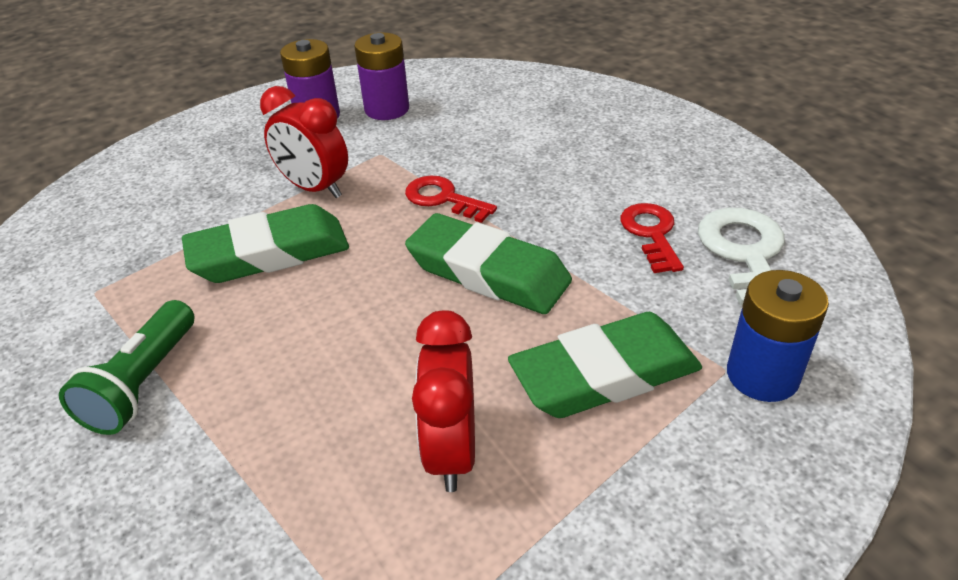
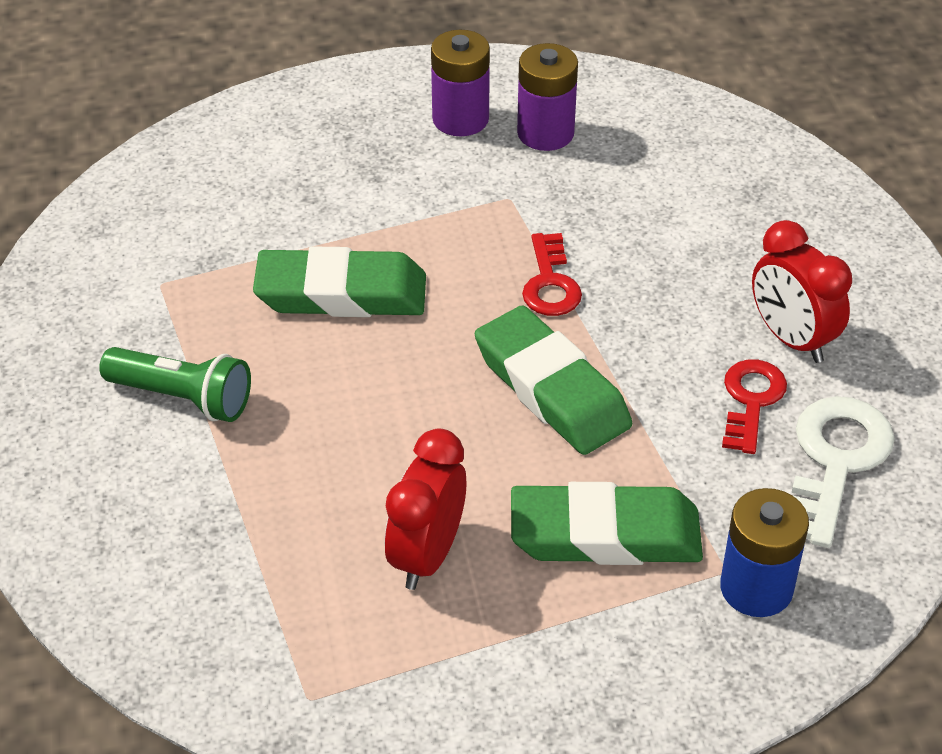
camera: 20 degrees right, 5 degrees up
green flashlight [59,300,195,435] -> green flashlight turned 105 degrees counterclockwise [99,347,251,422]
red clock [260,86,348,198] -> red clock moved to [752,220,852,363]
red key [405,176,497,223] -> red key turned 150 degrees counterclockwise [522,233,582,316]

